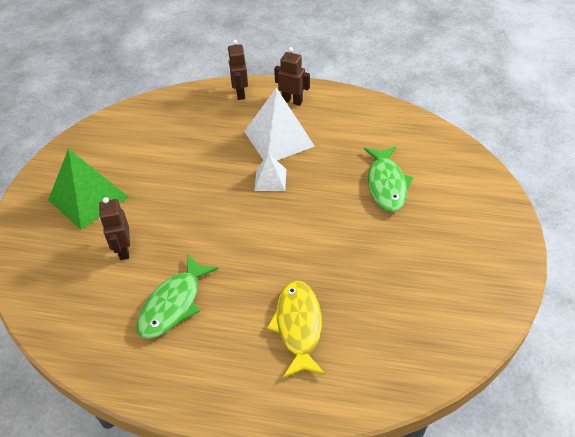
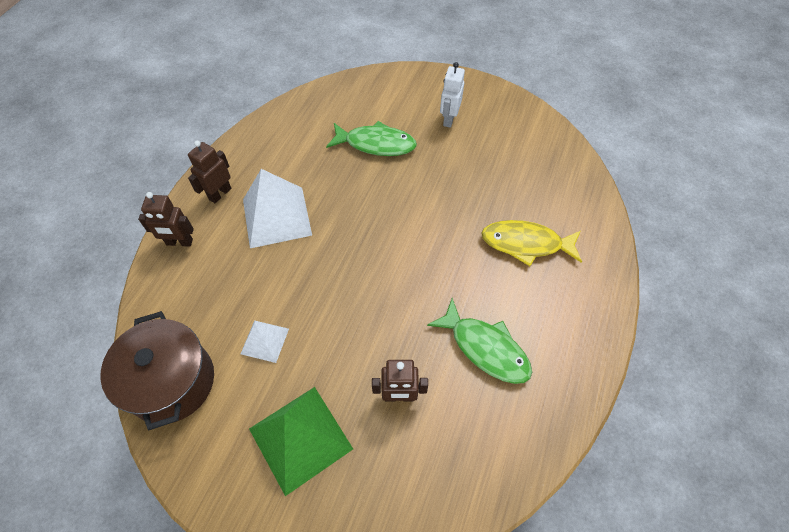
camera: 80 degrees left, 10 degrees up
white pyramid [254,154,286,191] -> white pyramid moved to [241,320,289,363]
none -> brown pot [100,311,214,430]
none -> white robot [440,62,465,128]

